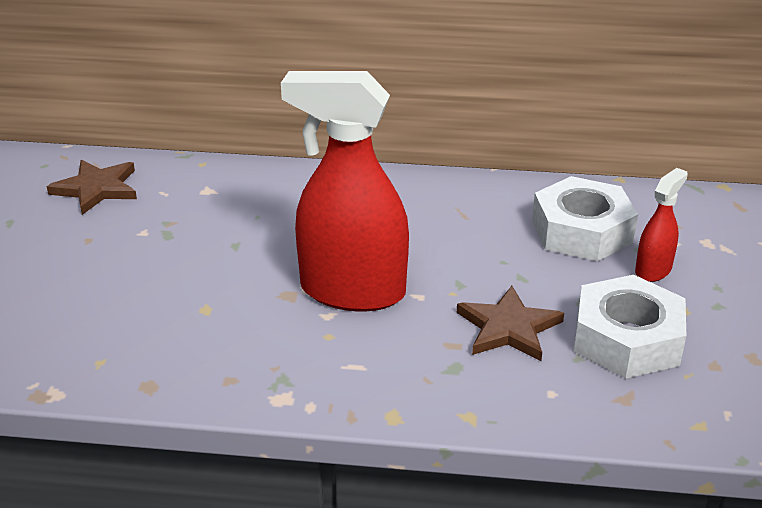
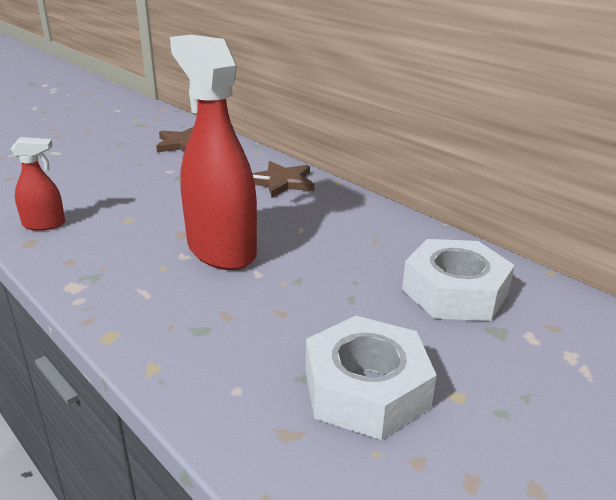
camera: 40 degrees right, 5 degrees down
brown star [457,286,564,361] -> brown star moved to [252,161,314,198]
red spray bottle [635,168,688,282] -> red spray bottle moved to [11,137,65,231]

